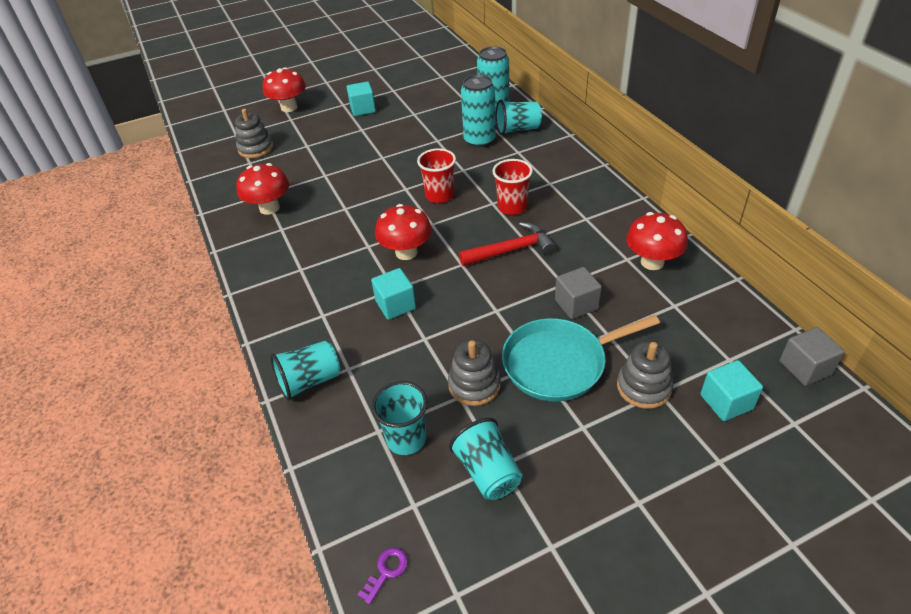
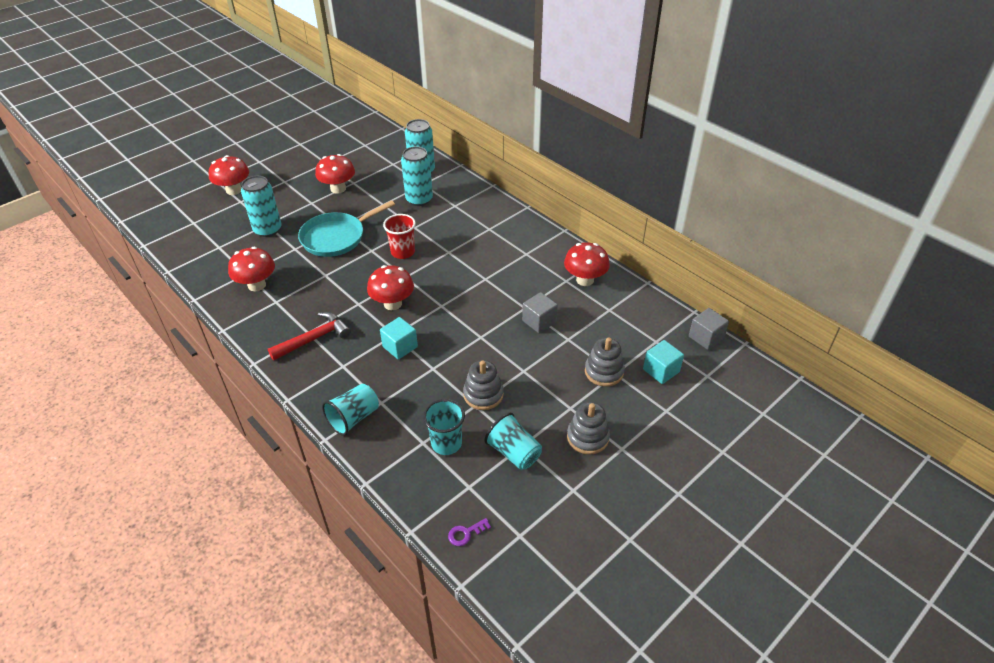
camera: 20 degrees left, 0 degrees up
grey stacking toy [235,109,273,158] -> grey stacking toy moved to [567,402,610,455]
turquoise cube [347,82,376,116] -> none
purple key [358,548,408,605] -> purple key turned 135 degrees counterclockwise [448,518,491,546]
red hammer [459,222,556,266] -> red hammer moved to [268,312,351,361]
red cup [492,159,533,215] -> none
turquoise cup [496,100,542,135] -> none
turquoise pan [502,315,660,402] -> turquoise pan moved to [298,200,395,257]
none -> turquoise can [241,176,281,237]
none -> red mushroom [315,154,355,194]

